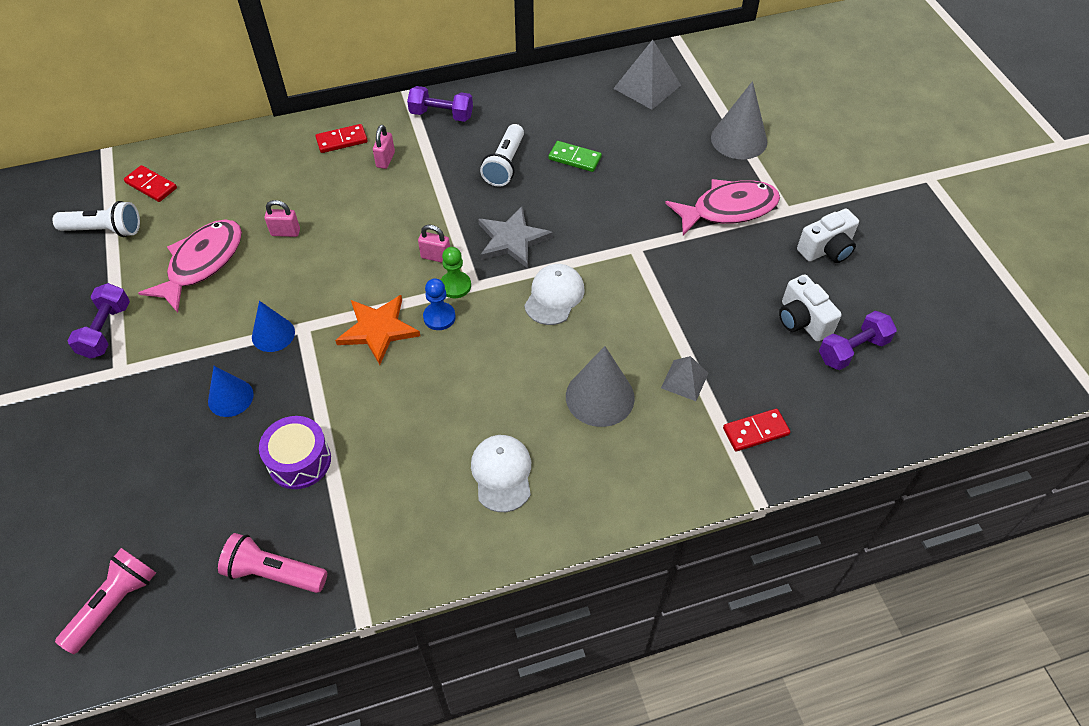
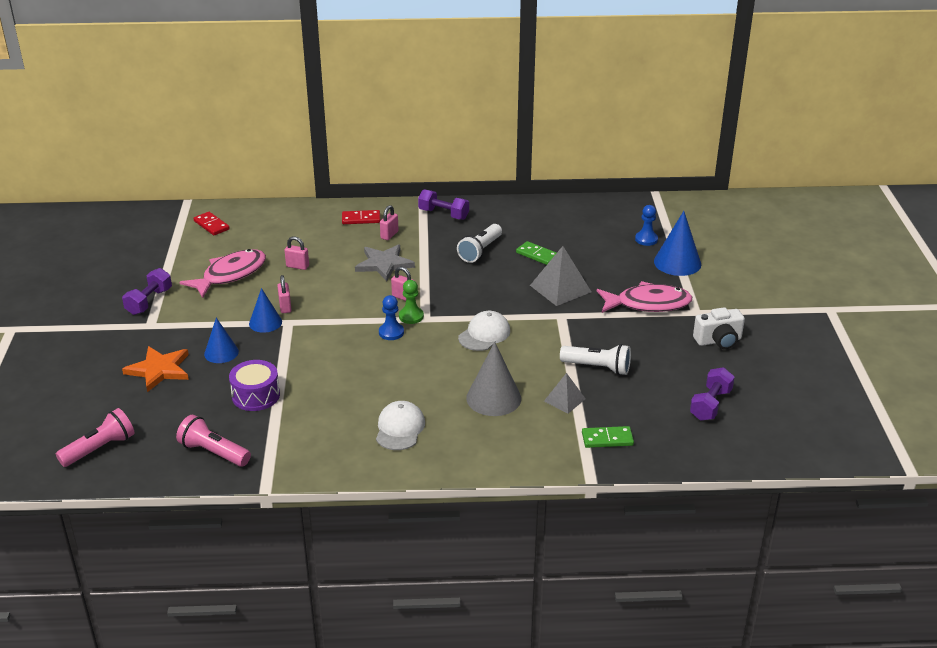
camera: 15 degrees right, 20 degrees down
white flashlight [53,201,140,237] -> white flashlight moved to [560,344,631,375]
orange star [335,295,420,365] -> orange star moved to [122,346,189,392]
grey star [478,206,553,269] -> grey star moved to [355,244,415,281]
grey pyramid [613,40,681,110] -> grey pyramid moved to [530,246,591,306]
grey cone [711,81,767,159] -> blue cone [654,211,701,276]
red domino [723,409,790,452] -> green domino [582,426,634,448]
white camera [779,274,842,342] -> none
purple dumbbell [819,311,897,370] -> purple dumbbell turned 45 degrees counterclockwise [690,367,735,421]
none -> pink padlock [277,275,291,313]
none -> blue pawn [635,205,658,246]

